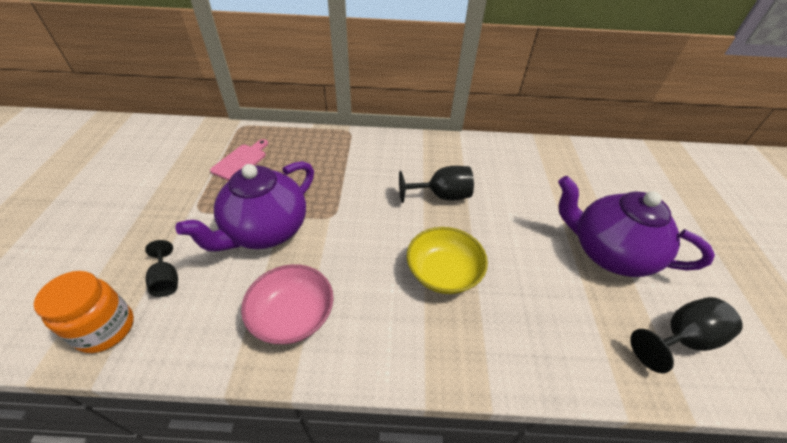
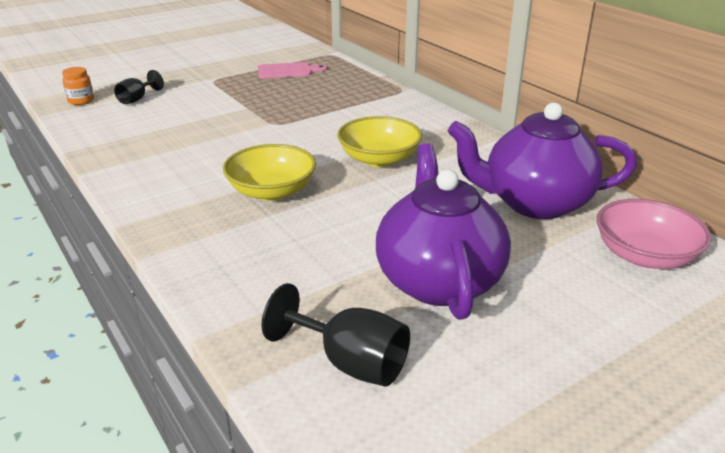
camera: 55 degrees right, 15 degrees down
orange jar [34,271,134,353] -> orange jar [62,67,94,105], size x0.59
purple teapot [175,161,314,252] -> purple teapot moved to [448,103,637,219]
pink bowl [241,264,334,344] -> pink bowl moved to [596,199,712,269]
black goblet [399,166,474,203] -> yellow bowl [337,116,422,167]

